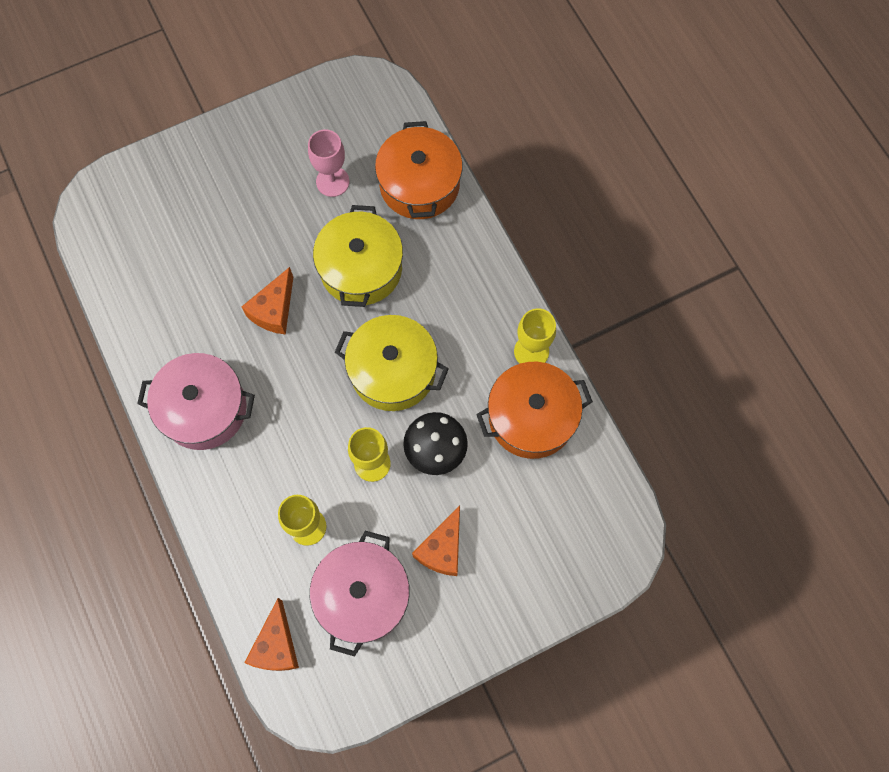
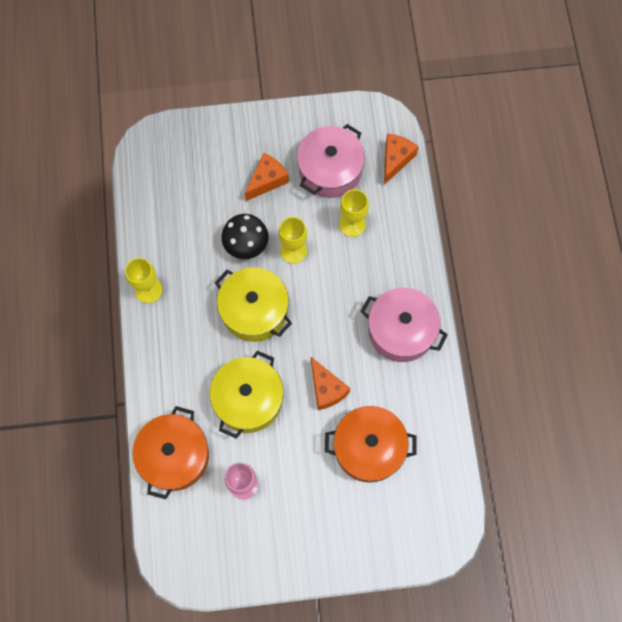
camera: 160 degrees left, 0 degrees up
orange cheese [242,267,293,335] -> orange cheese turned 105 degrees clockwise [311,357,350,410]
orange pot [476,362,593,459] -> orange pot moved to [325,406,416,483]

